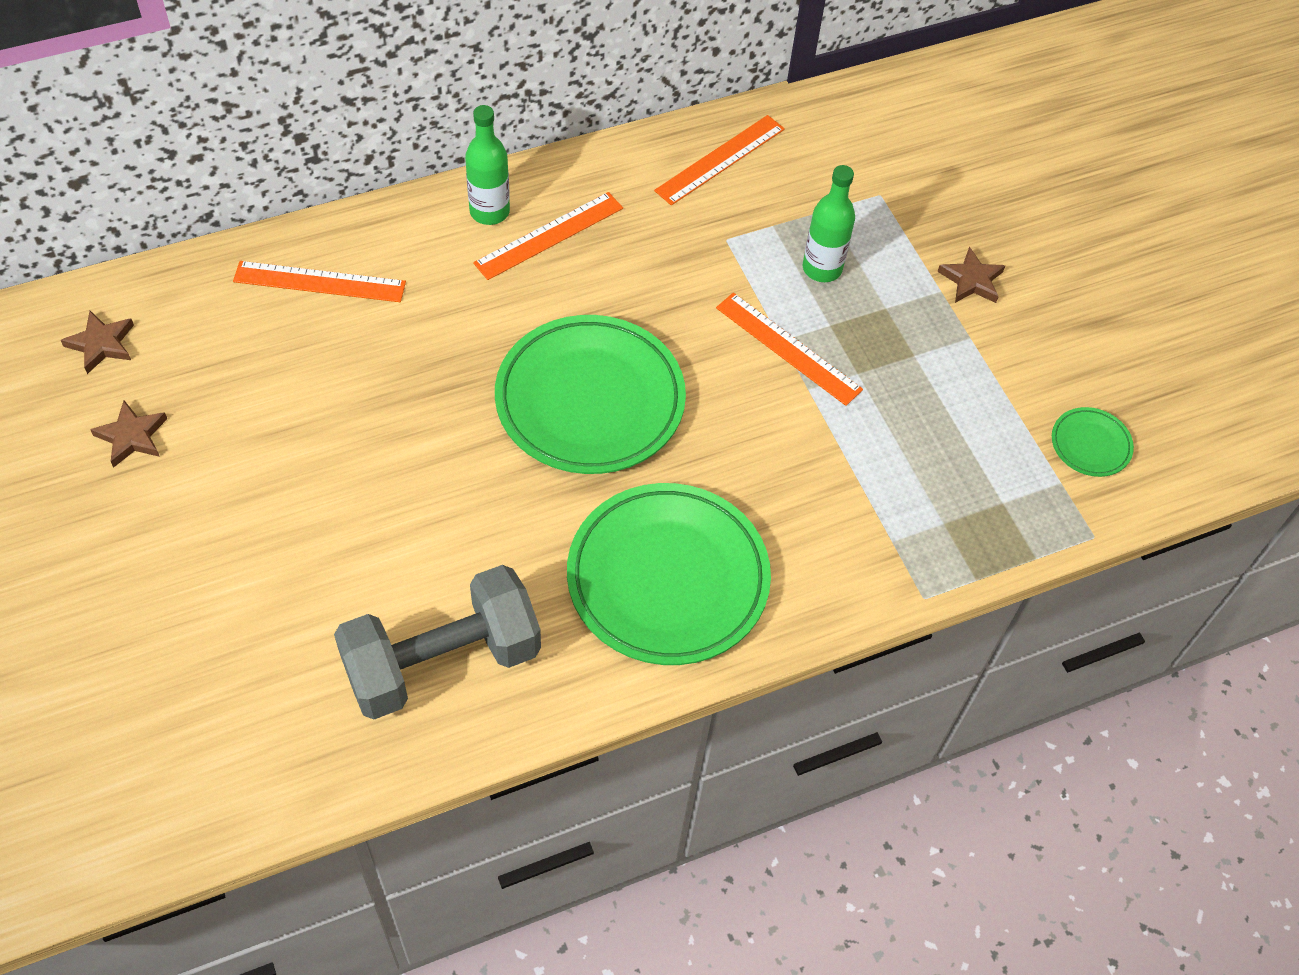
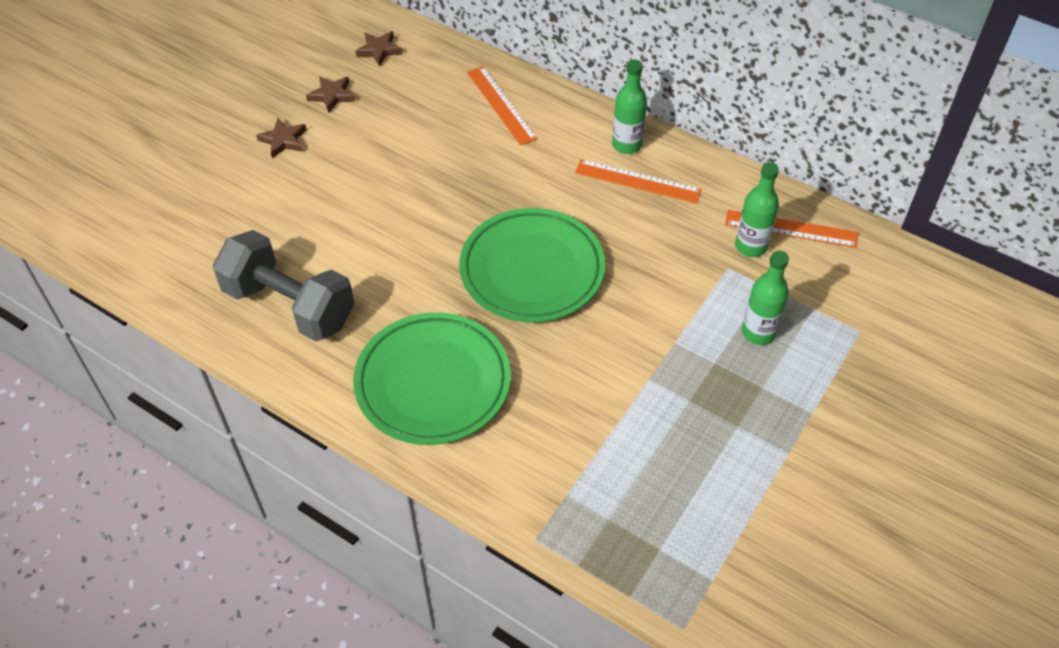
camera: 60 degrees right, 5 degrees down
orange ruler [716,293,863,406] -> none
brown star [937,247,1005,303] -> brown star moved to [256,118,306,158]
green plate [1052,407,1134,477] -> none
none -> green bottle [735,162,779,257]

